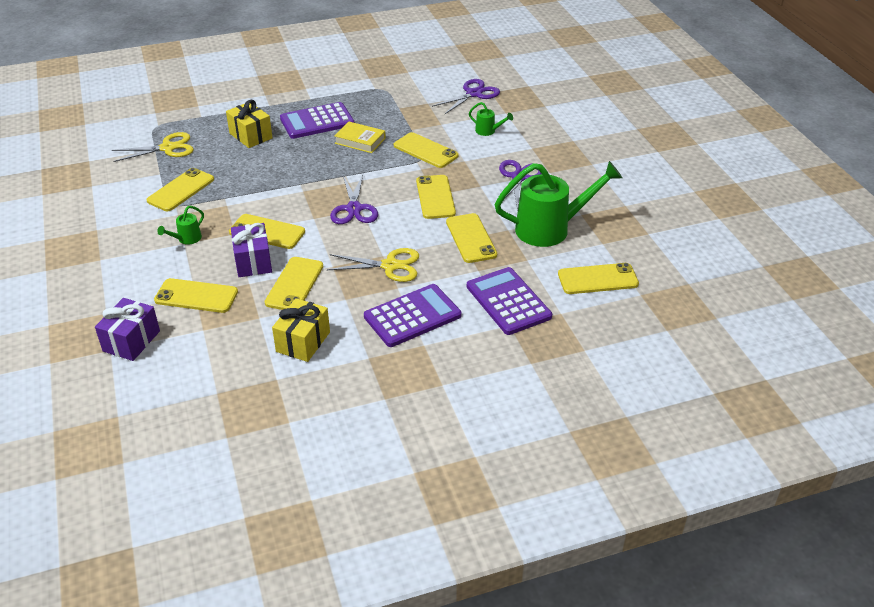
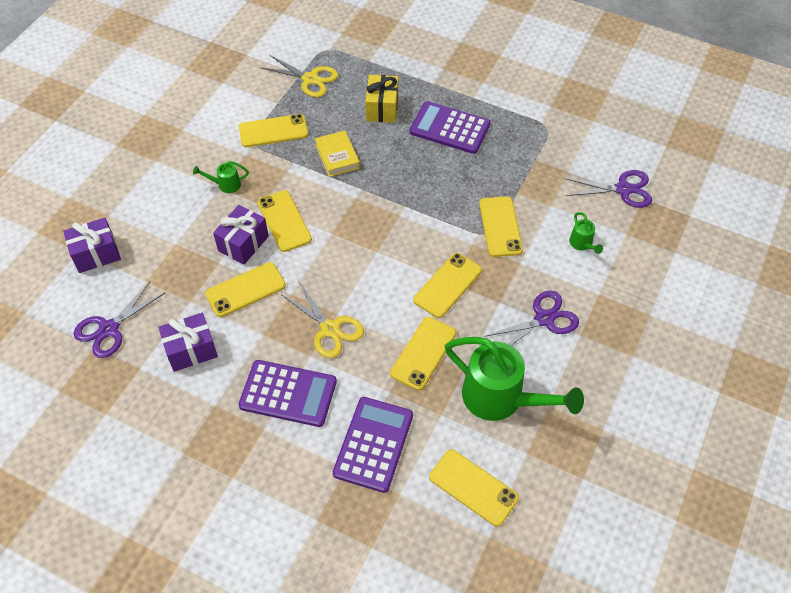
camera: 45 degrees right, 15 degrees up
yellow phone [154,278,238,313] -> none
yellow gift [272,298,330,362] -> purple gift [158,313,218,372]
purple scissors [330,174,378,224] -> purple scissors moved to [73,281,165,358]
yellow book [334,121,386,153] -> yellow book moved to [315,130,360,177]

